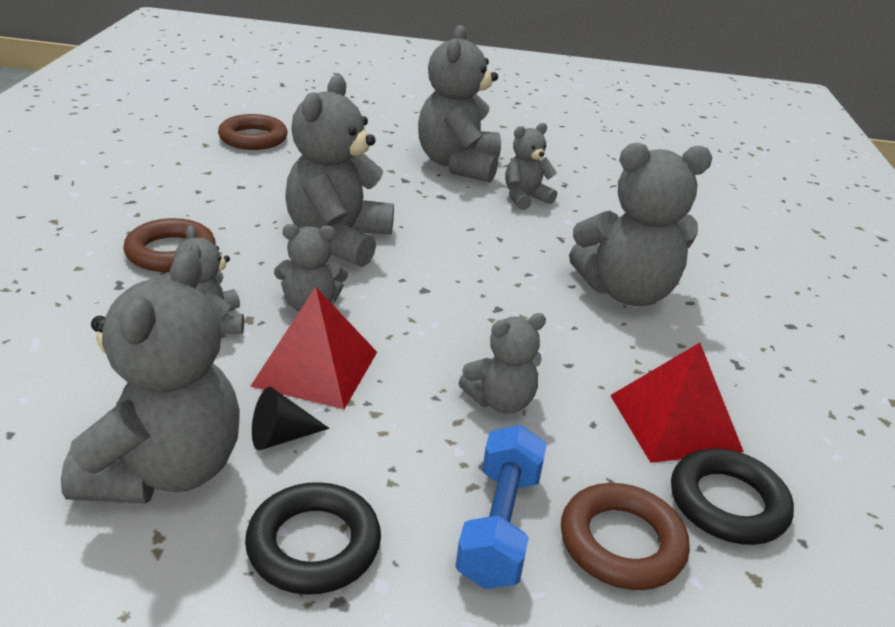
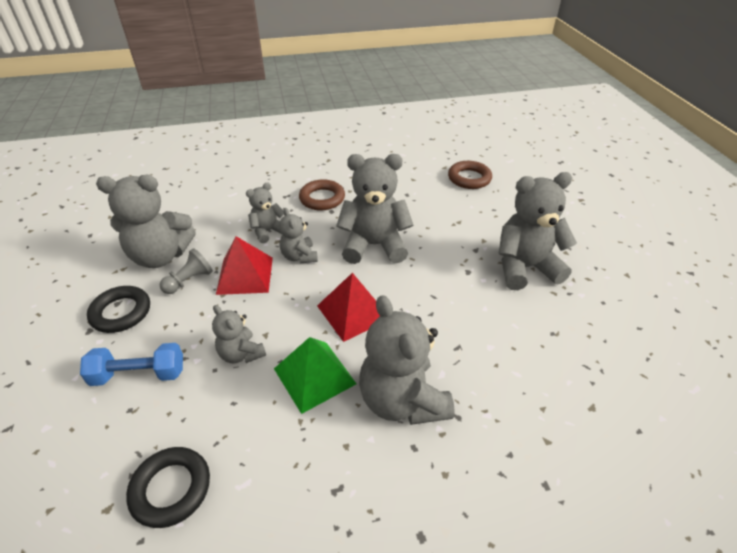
camera: 75 degrees right, 10 degrees up
black cone [252,387,330,450] -> grey pawn [160,248,213,294]
grey teddy bear [505,123,557,210] -> none
brown ring [561,483,690,590] -> none
red pyramid [610,343,744,463] -> red pyramid moved to [317,273,380,342]
none -> green pyramid [274,337,356,414]

